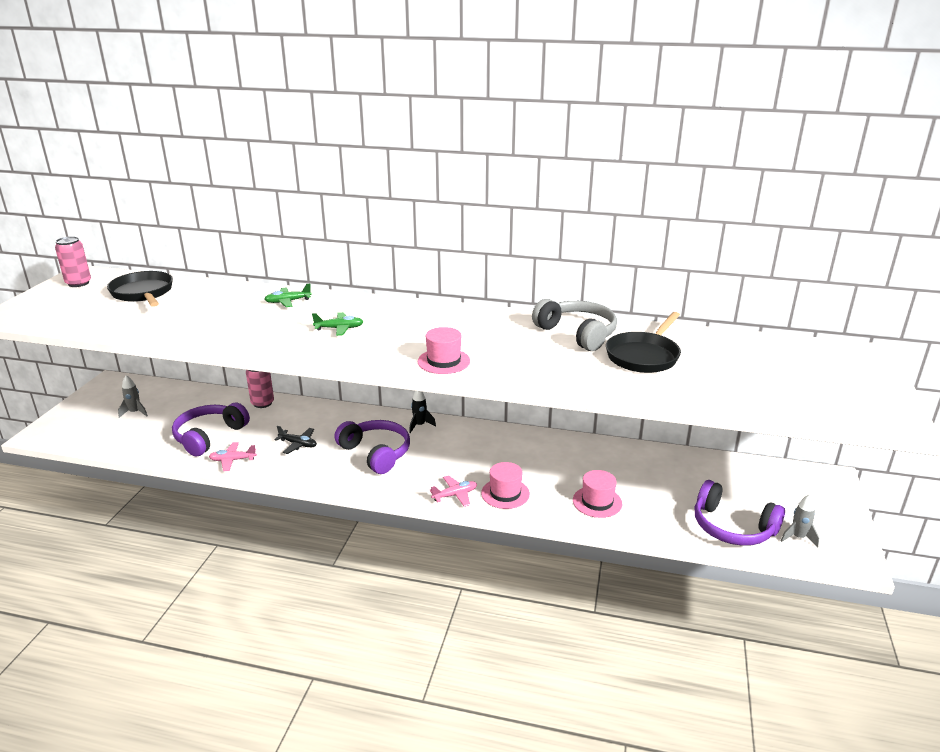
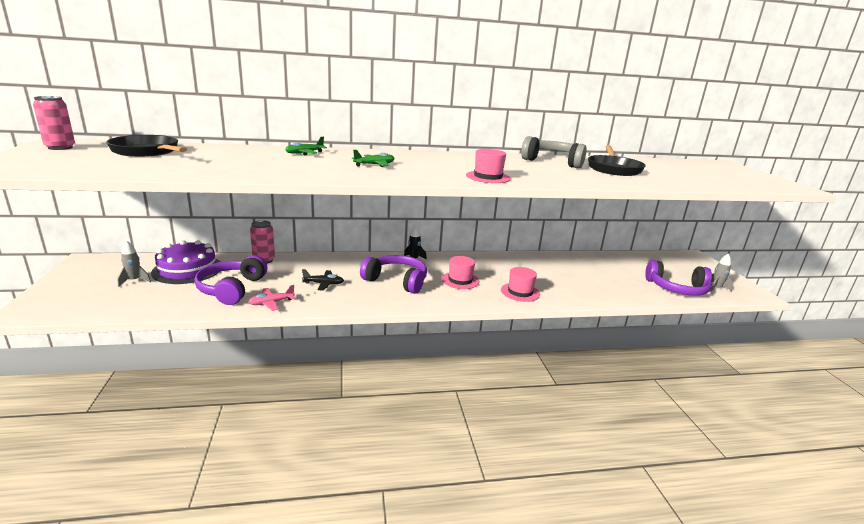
camera: 25 degrees left, 5 degrees down
pink plane [429,475,477,507] -> none
pink hat [573,470,622,518] -> pink hat moved to [442,256,479,289]
none -> purple cake [151,240,220,284]

